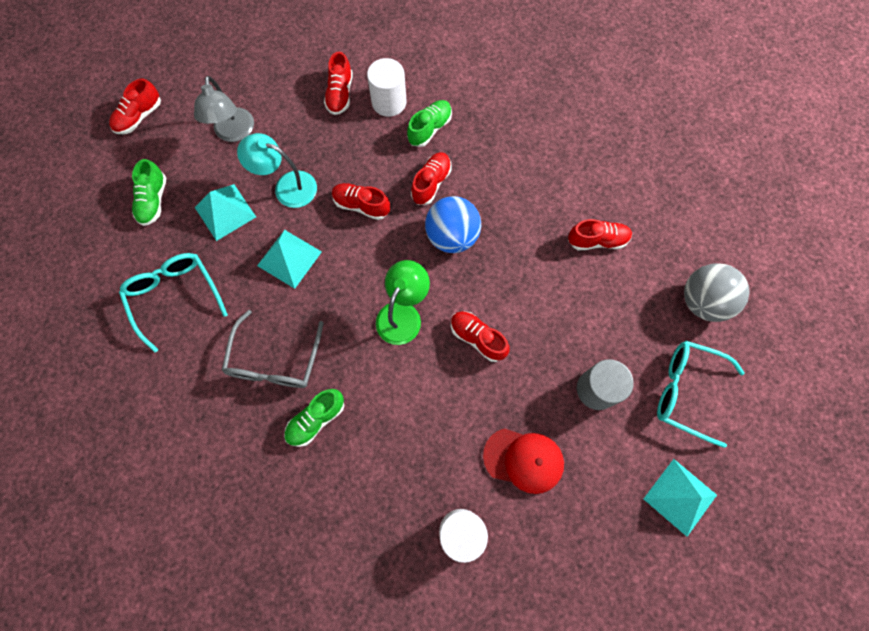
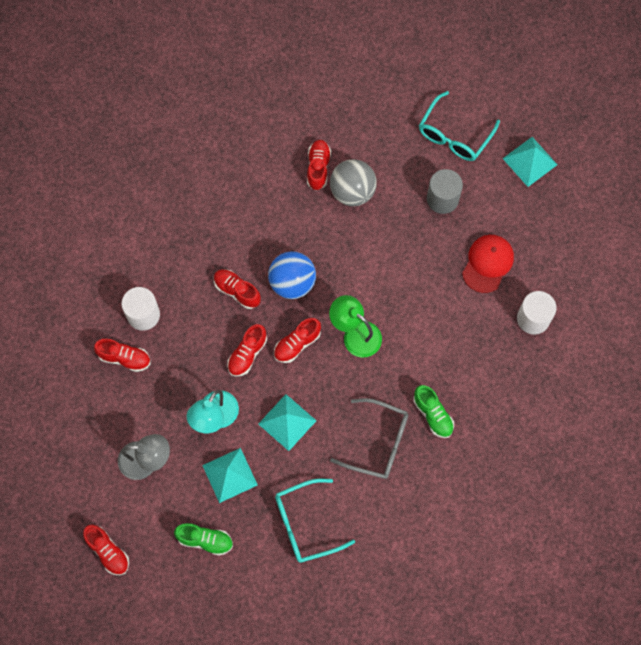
camera: 80 degrees left, 0 degrees up
green shoe [407,100,452,147] -> none
red shoe [451,311,510,362] -> red shoe moved to [274,318,321,363]
grey ball [684,263,750,322] -> grey ball moved to [330,159,377,206]

